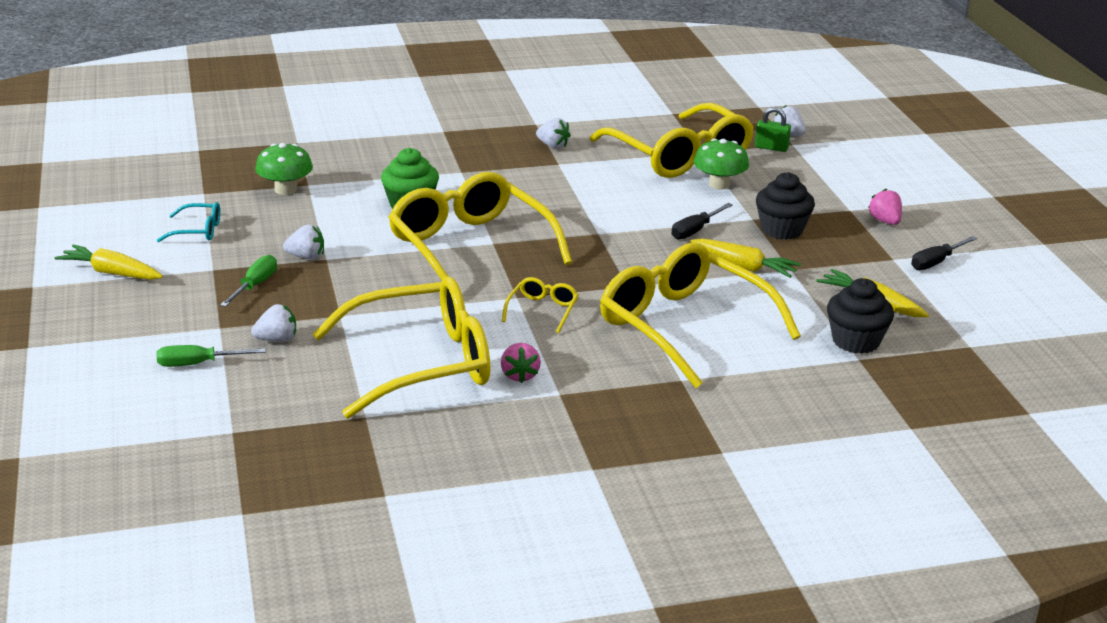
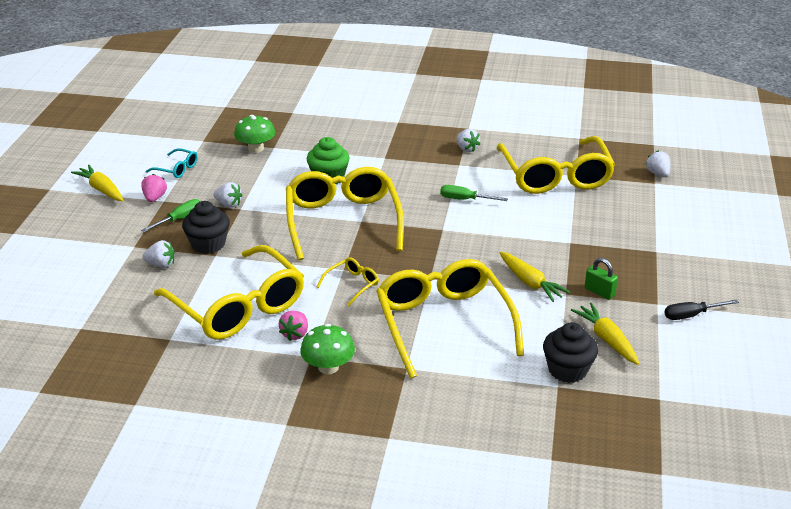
camera: 25 degrees right, 5 degrees up
green screwdriver [157,345,266,367] -> green screwdriver moved to [440,185,508,201]
yellow glasses [312,276,491,419] -> yellow glasses turned 45 degrees clockwise [154,245,304,340]
black screwdriver [671,203,733,240] -> none
green mushroom [694,139,749,189] -> green mushroom moved to [301,324,355,374]
green padlock [755,107,791,152] -> green padlock moved to [585,258,618,300]
black cupcake [756,172,815,240] -> black cupcake moved to [182,201,230,254]
pink strawberry [868,189,902,225] -> pink strawberry moved to [141,174,167,202]

